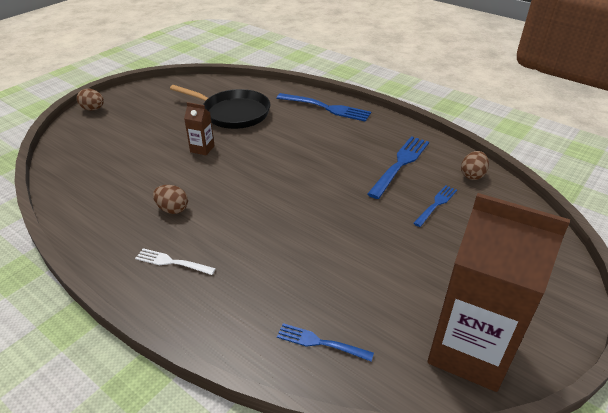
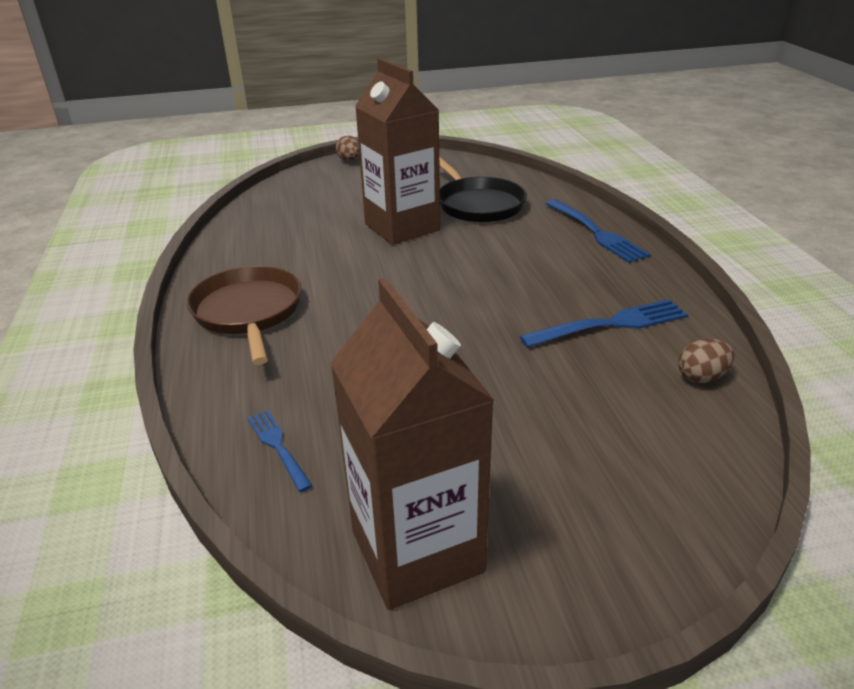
camera: 40 degrees right, 5 degrees down
white fork [135,248,216,275] -> brown pan [187,266,302,365]
brown egg [153,185,188,214] -> none
brown carton [184,102,215,155] -> brown carton [355,58,440,244], size x2.43
blue fork [413,185,457,227] -> none

